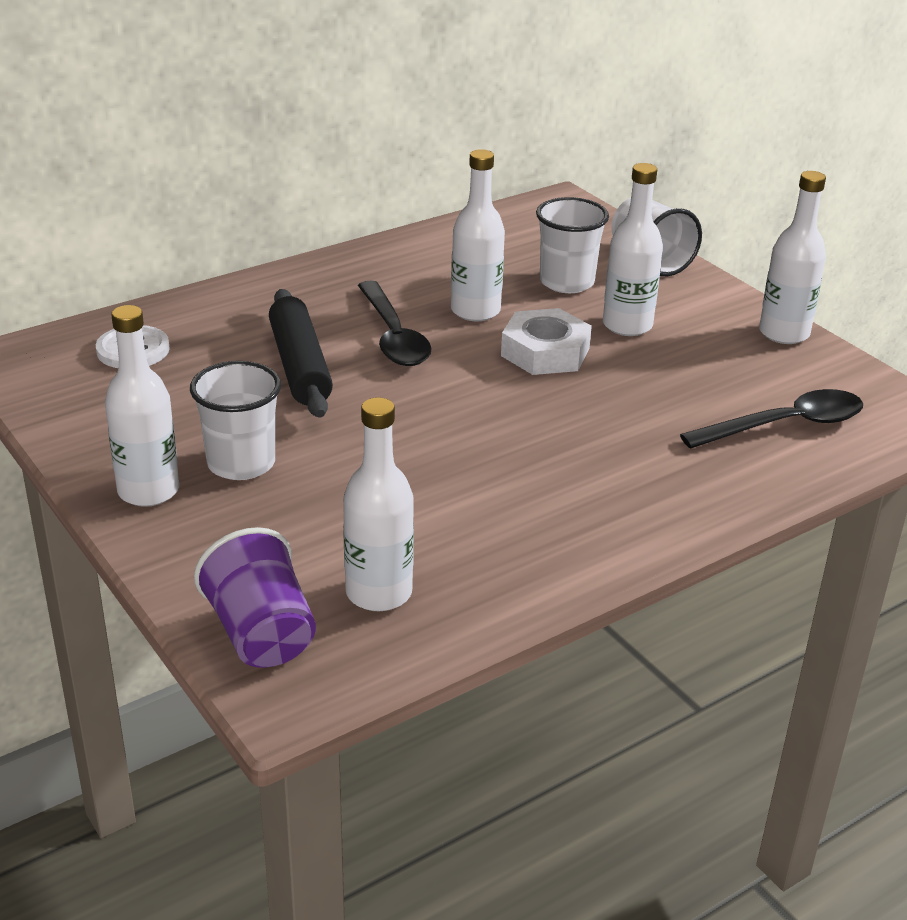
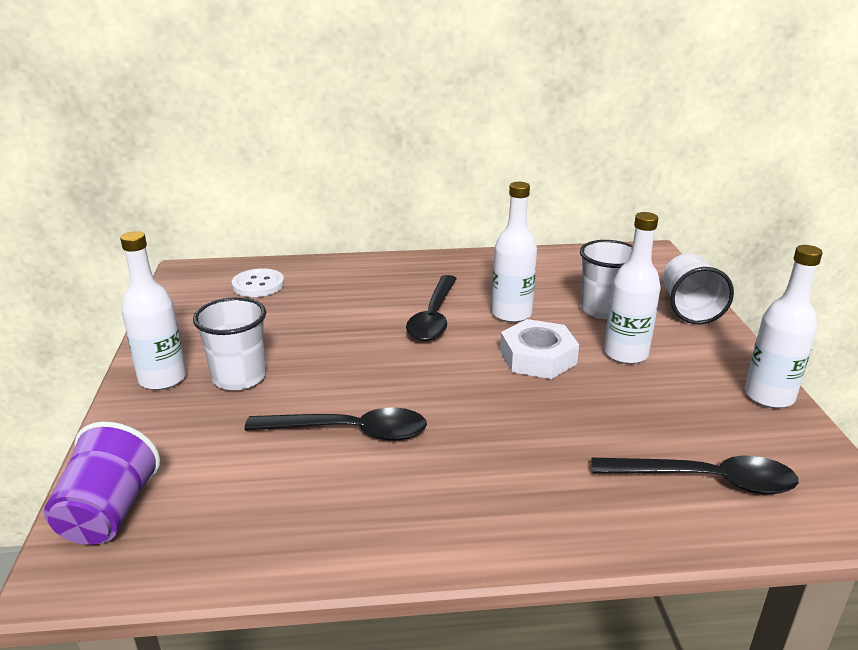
camera: 30 degrees right, 5 degrees down
black rolling pin [269,289,333,418] -> none
white bottle [343,397,414,611] -> none
none -> black spoon [244,407,427,441]

